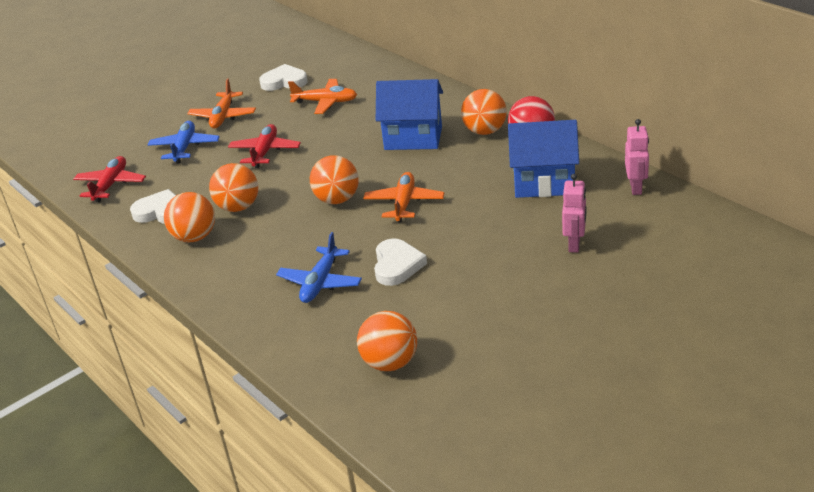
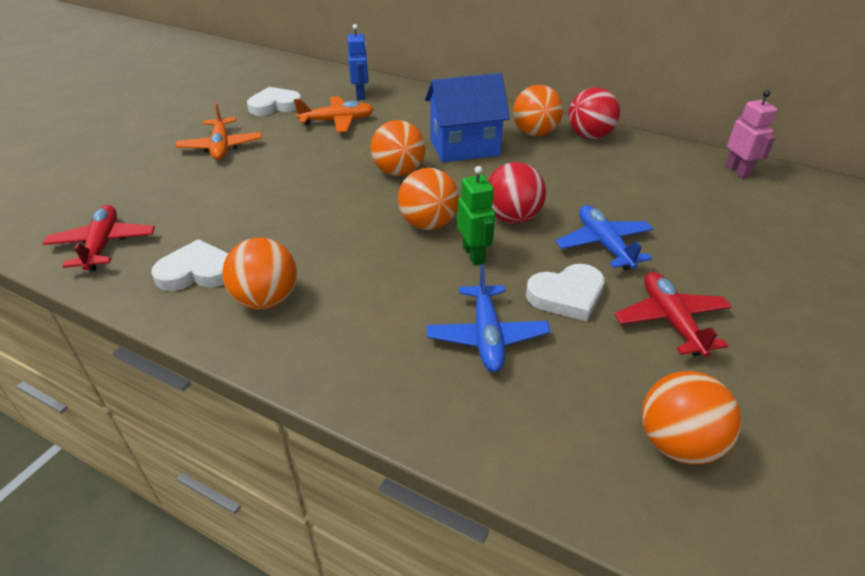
camera: 25 degrees left, 5 degrees up
blue plane [148,121,220,164] -> blue plane moved to [556,205,654,270]
orange ball [209,163,258,212] -> orange ball moved to [371,120,425,176]
red plane [228,124,301,168] -> red plane moved to [615,272,732,357]
orange plane [363,172,444,223] -> red ball [488,162,546,224]
white heart [374,238,427,286] -> white heart turned 90 degrees clockwise [526,264,605,321]
blue house [508,120,579,198] -> none
pink robot [562,174,586,253] -> none
none -> blue robot [348,24,369,100]
none -> green robot [457,166,495,265]

